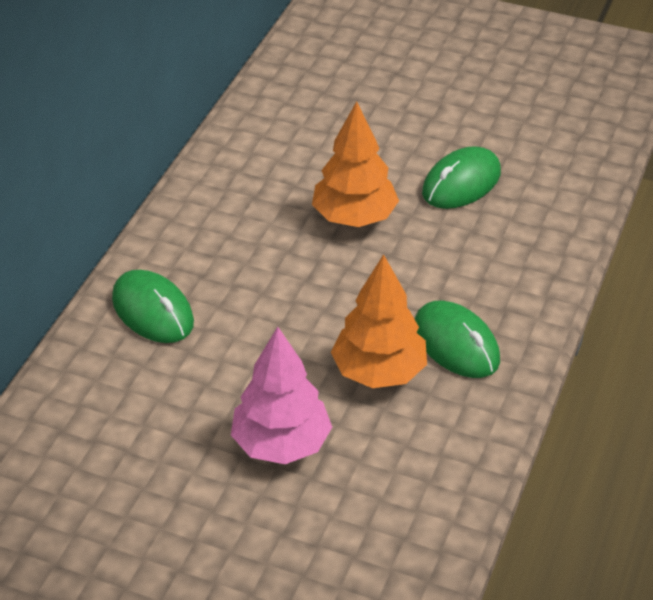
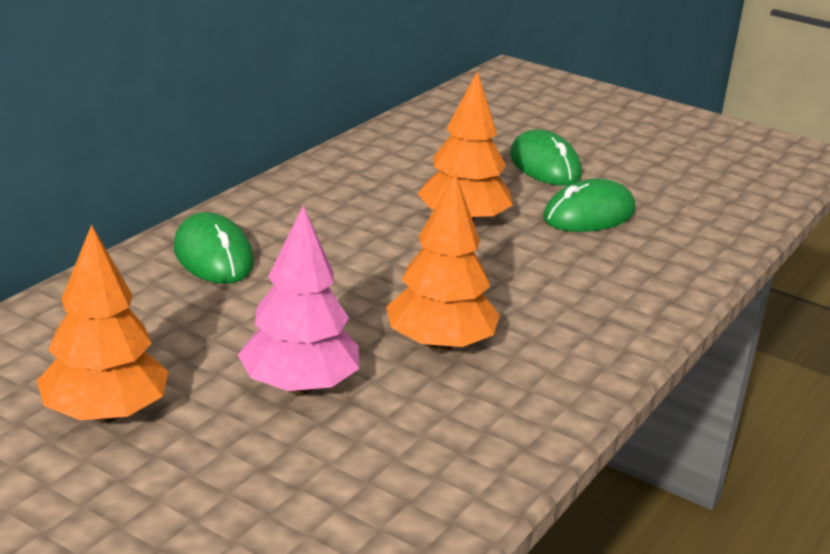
camera: 10 degrees right, 15 degrees down
green mouse [415,301,500,378] -> green mouse moved to [510,129,582,186]
none -> orange tree [37,224,168,423]

